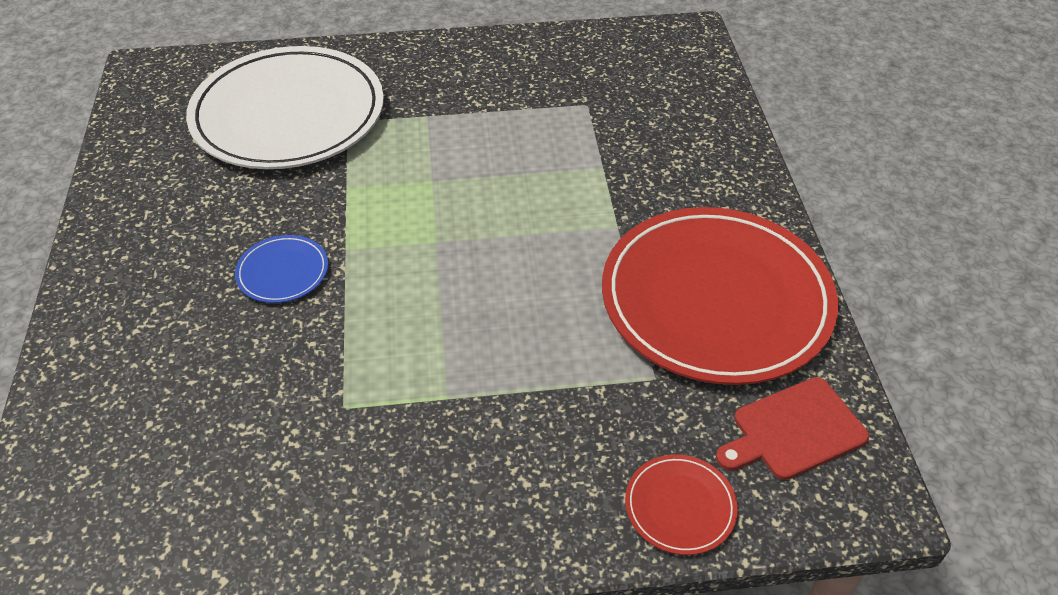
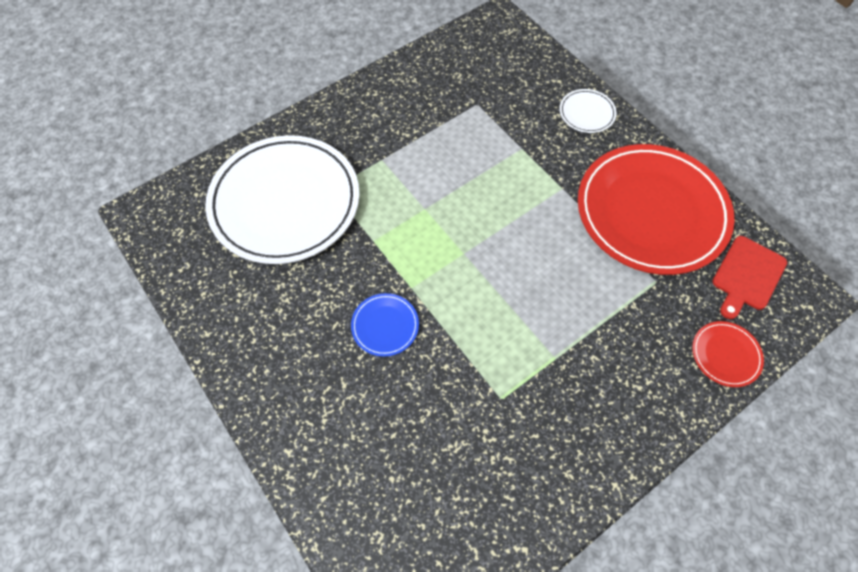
camera: 30 degrees left, 15 degrees up
none -> white plate [560,89,617,133]

